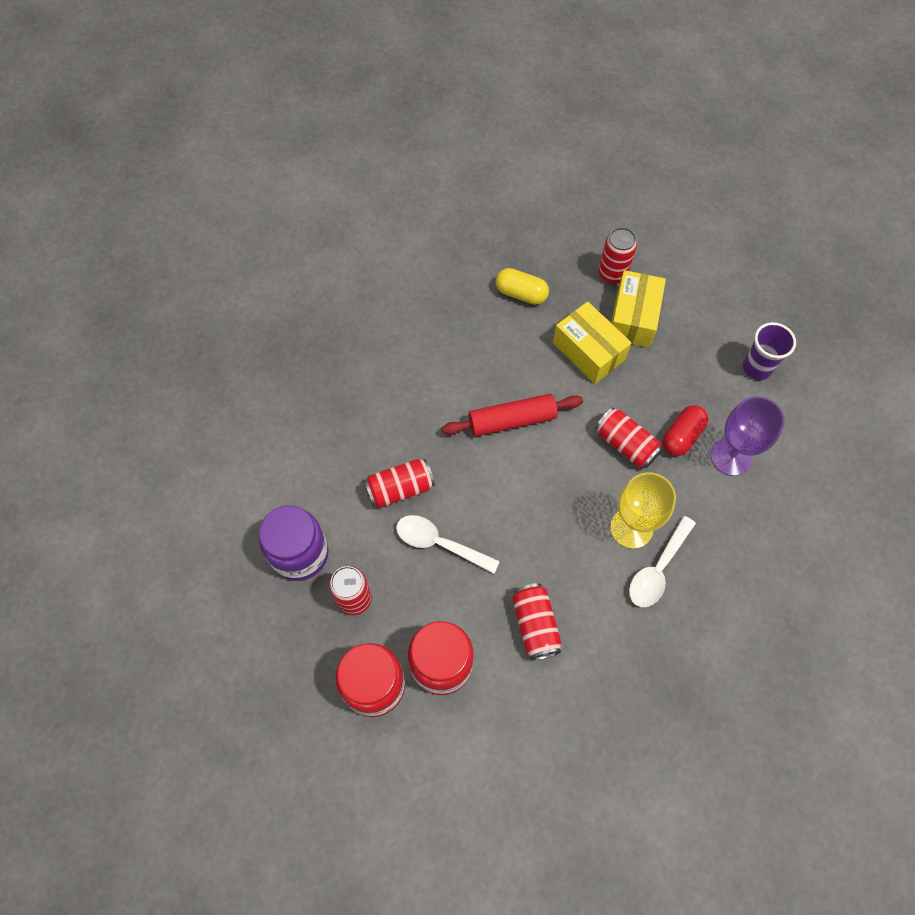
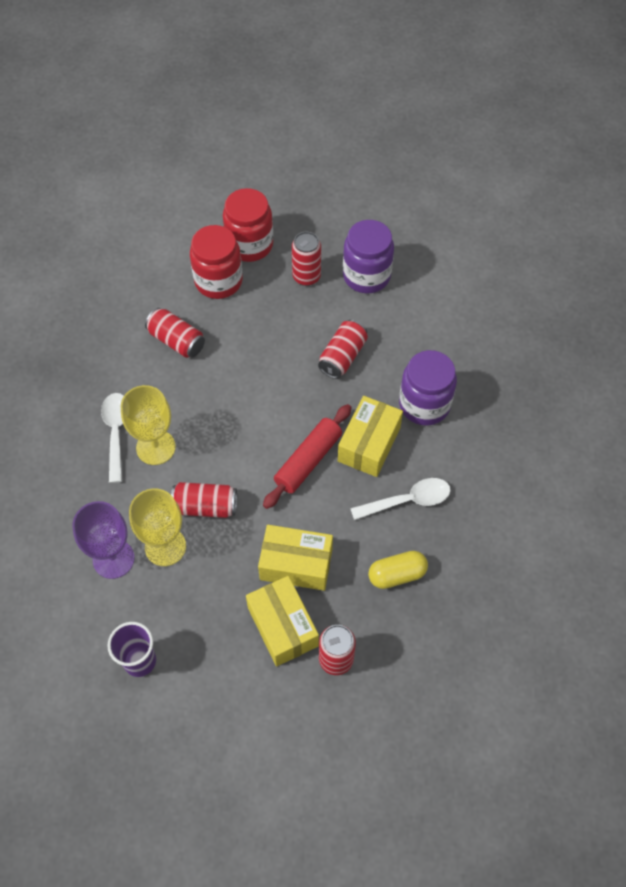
camera: 140 degrees right, 5 degrees down
white spoon [396,515,500,574] -> white spoon moved to [350,478,451,520]
red capsule [662,405,708,456] -> yellow goblet [129,488,186,566]
none -> yellow box [338,396,403,477]
none -> purple jar [399,350,457,426]

